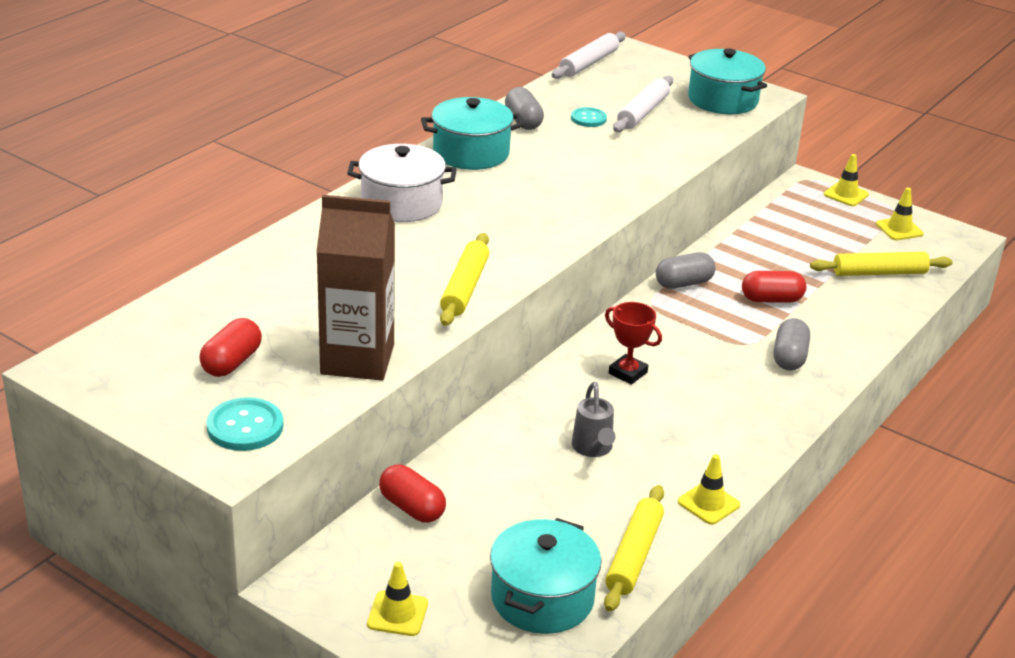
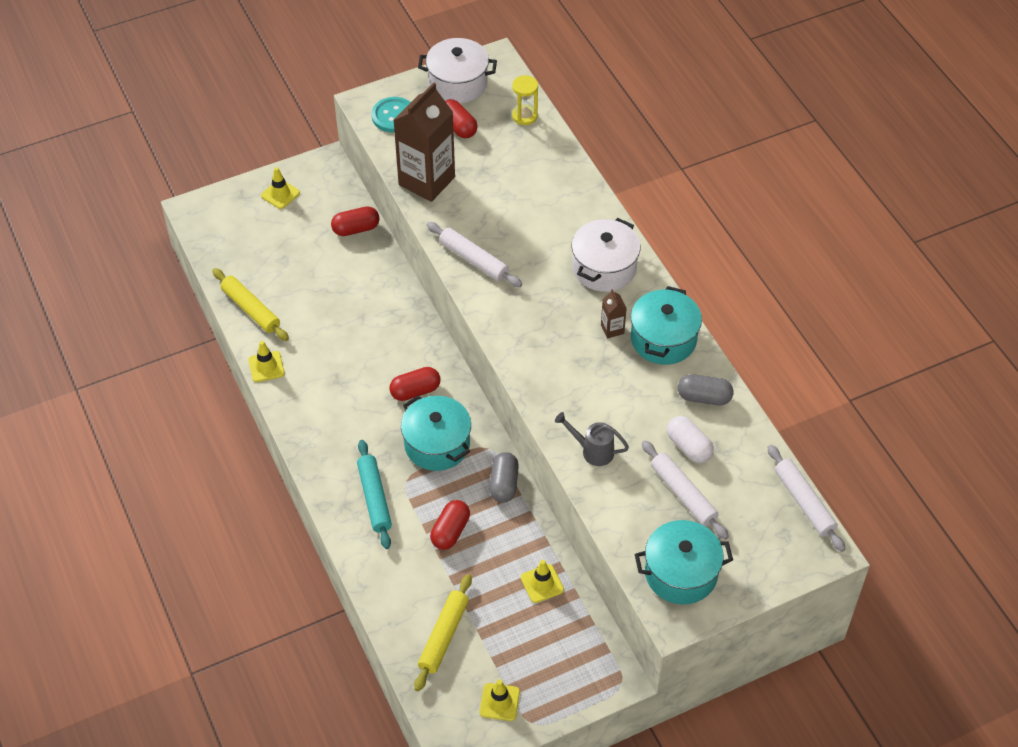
camera: 120 degrees right, 20 degrees up
yellow rolling pin [440,233,489,326] -> white rolling pin [427,222,522,287]
turquoise pot [490,518,602,634] -> turquoise pot moved to [401,395,471,471]
turquoise button [571,107,607,127] -> white capsule [667,416,714,463]
grey watering can [572,382,616,457] -> grey watering can moved to [555,412,629,466]
red trophy [605,302,662,385] -> red capsule [389,367,441,401]
grey capsule [774,318,810,371] -> turquoise rolling pin [357,440,392,549]
yellow traffic cone [824,154,869,206] -> yellow traffic cone moved to [521,560,564,603]
none -> white pot [418,38,497,103]
none -> yellow hourglass [512,75,538,125]
none -> brown carton [601,289,627,339]

